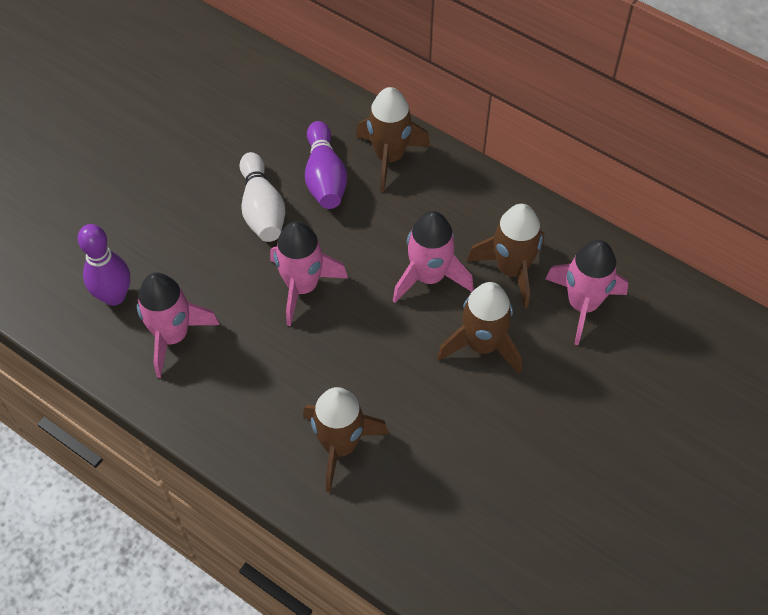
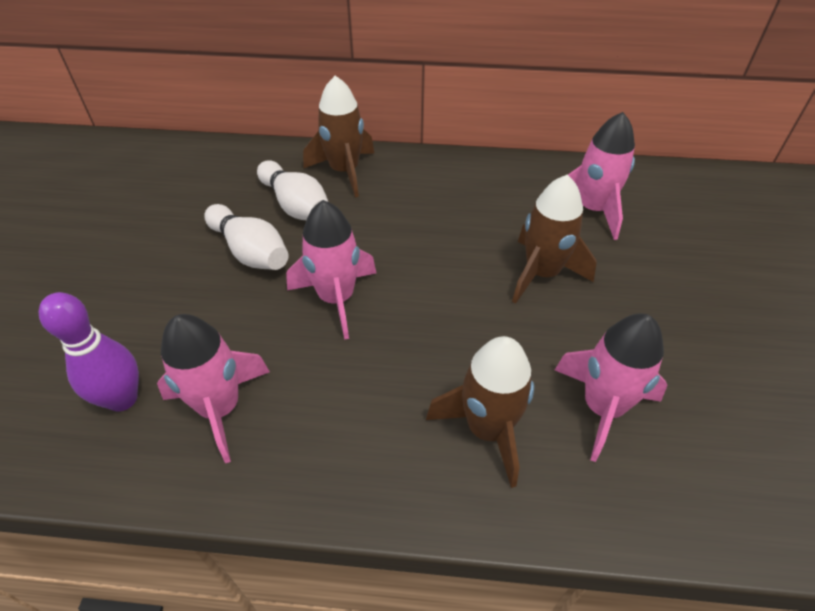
camera: 30 degrees left, 10 degrees down
purple bowling pin [305,121,347,209] -> white bowling pin [257,160,328,220]
pink rocket [393,211,474,303] -> pink rocket moved to [555,313,668,462]
brown rocket [467,204,544,308] -> none

